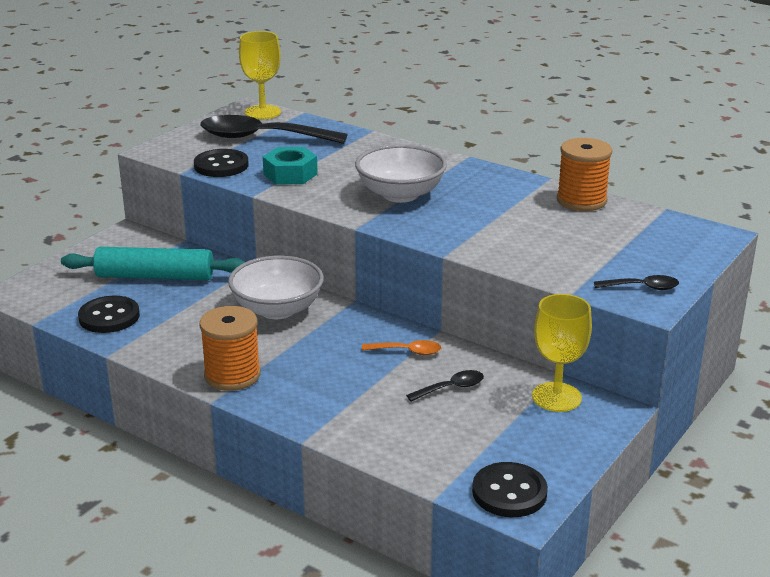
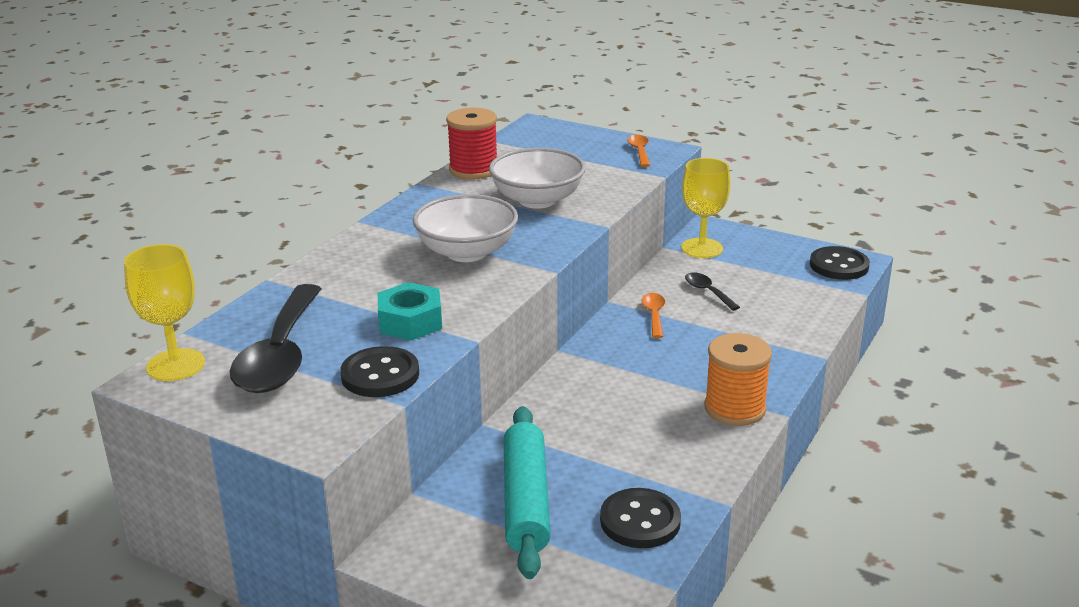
camera: 95 degrees left, 0 degrees up
white bowl [228,255,324,319] -> white bowl moved to [489,148,586,209]
orange spool [557,138,612,211] -> red spool [446,108,497,179]
black spoon [594,275,679,290] -> orange spoon [627,135,650,167]

